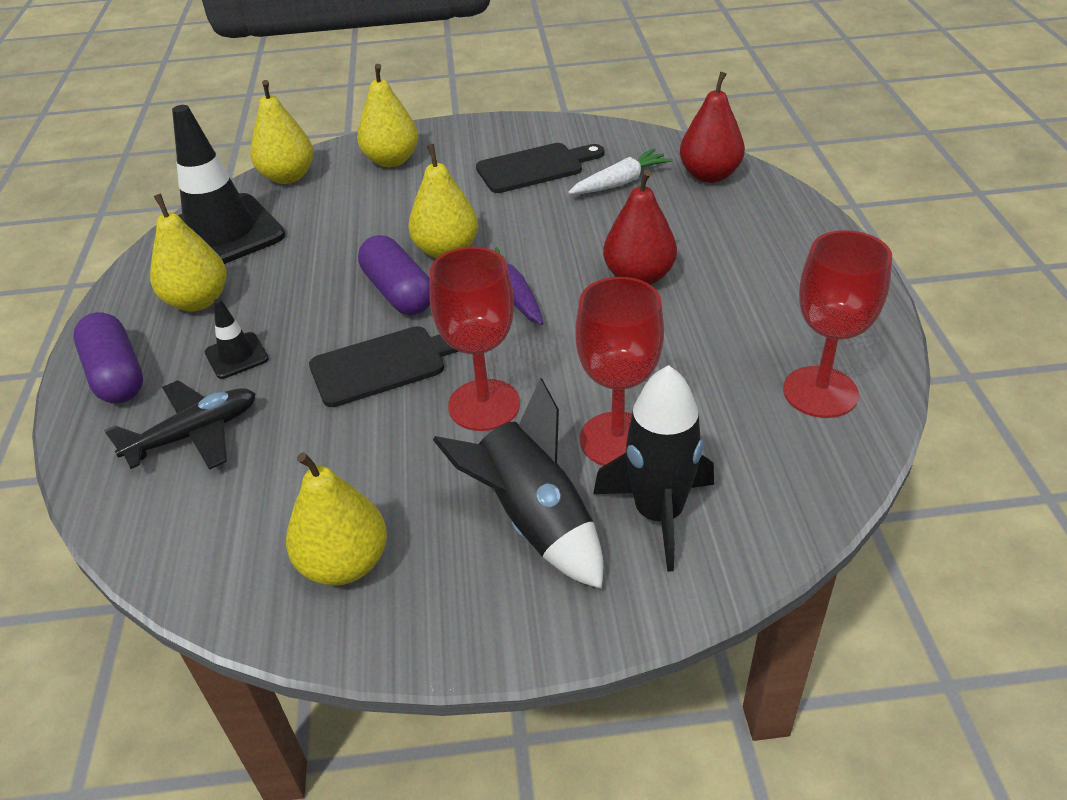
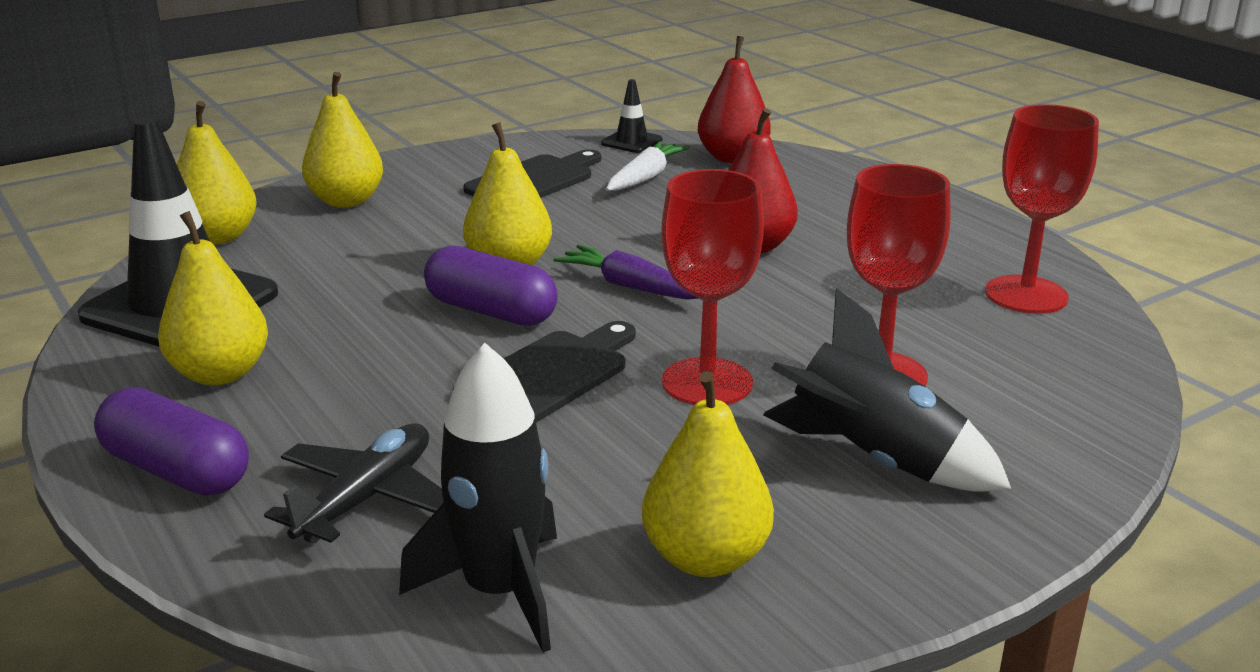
camera: 30 degrees left, 15 degrees down
black traffic cone [204,299,269,379] -> black traffic cone moved to [601,79,663,153]
black rocket [593,365,714,572] -> black rocket moved to [399,343,557,653]

